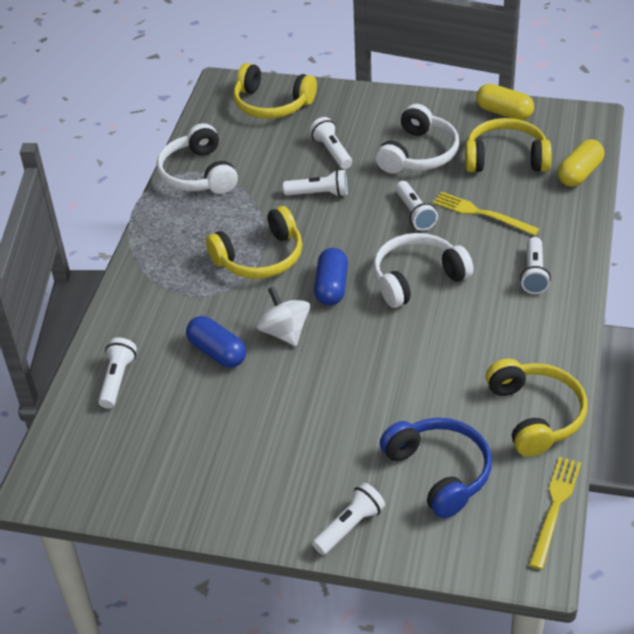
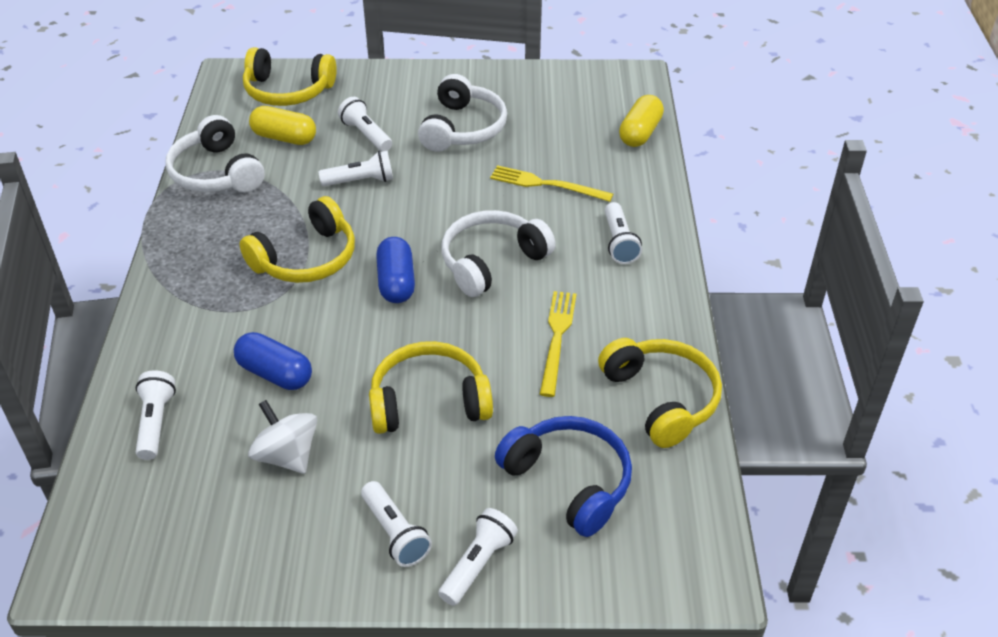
camera: 15 degrees left, 0 degrees up
white spinning top [256,287,310,346] -> white spinning top moved to [248,400,317,474]
white flashlight [395,181,438,231] -> white flashlight moved to [361,481,432,567]
yellow headphones [465,118,552,172] -> yellow headphones moved to [369,341,493,434]
yellow capsule [476,84,534,120] -> yellow capsule moved to [249,106,316,145]
yellow fork [529,457,581,570] -> yellow fork moved to [540,291,576,397]

